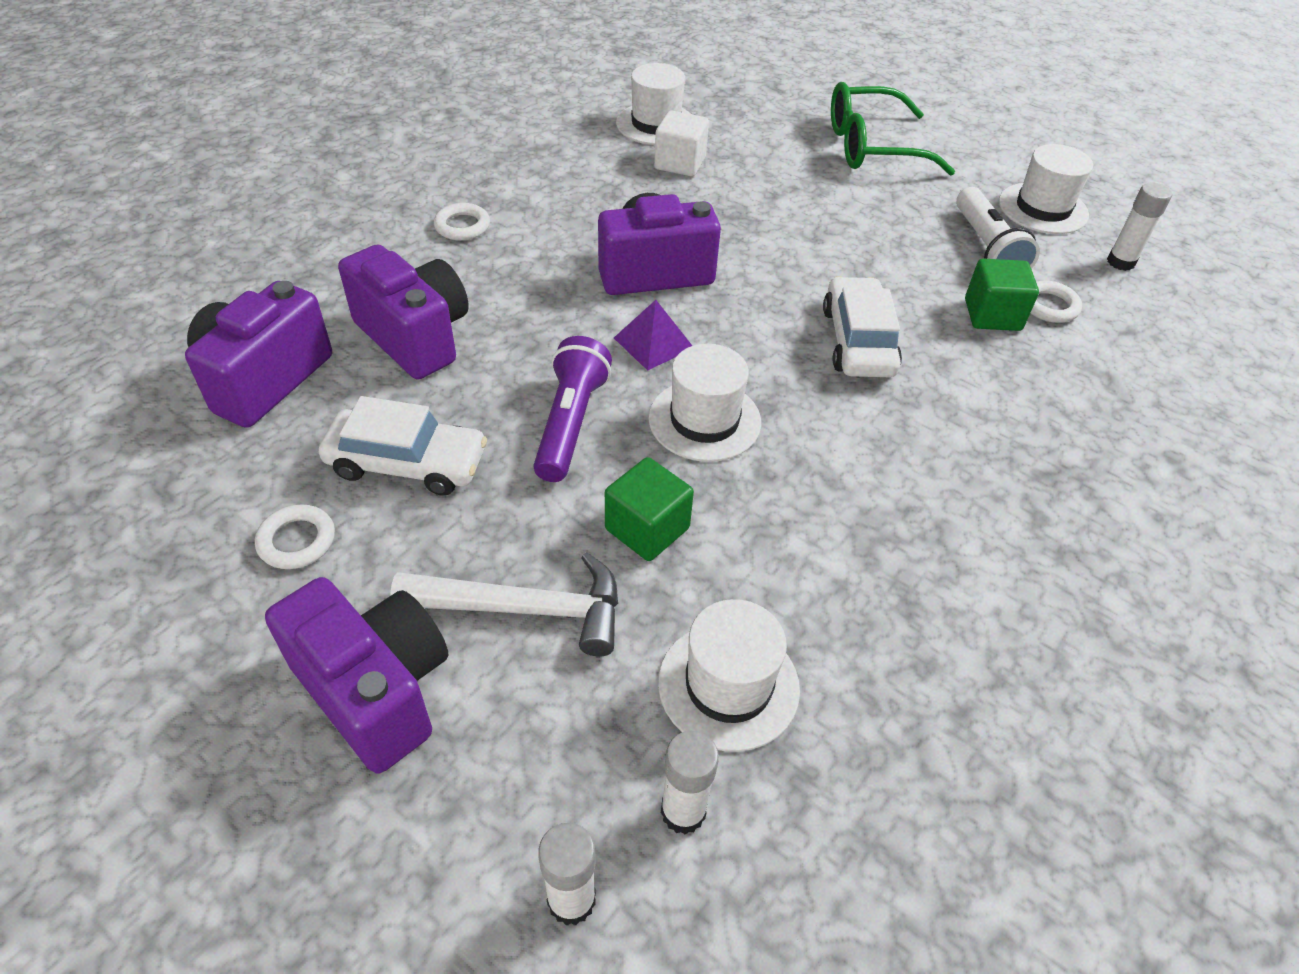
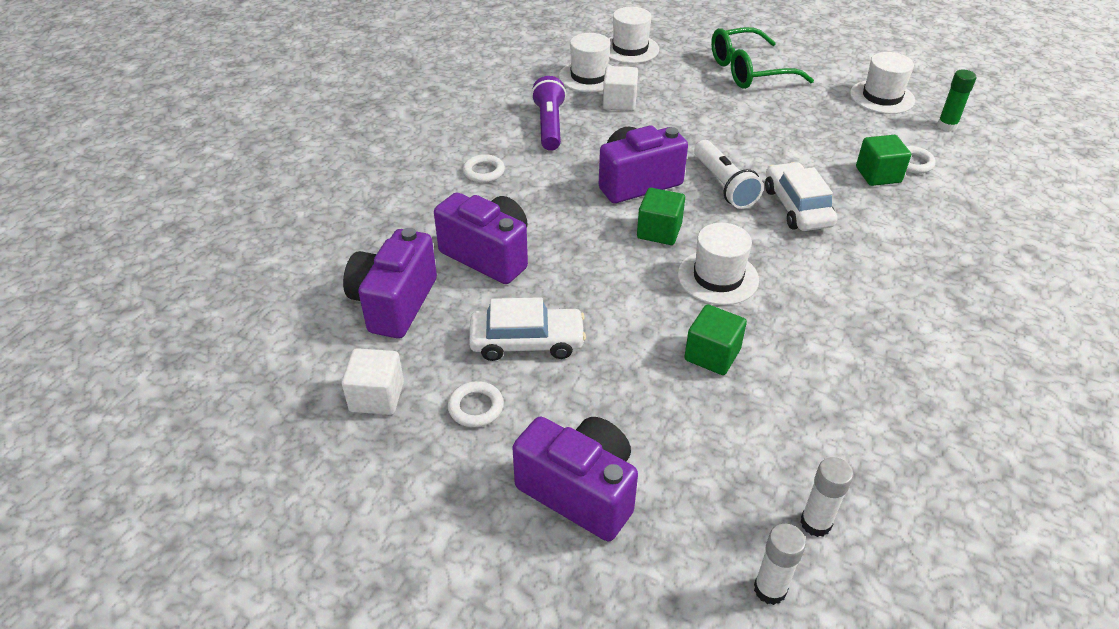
camera: 10 degrees left, 5 degrees down
white hammer [390,552,618,657] -> none
purple flashlight [533,336,612,482] -> purple flashlight moved to [531,76,566,151]
purple pyramid [614,300,692,371] -> green cube [637,188,685,245]
white hat [658,599,800,752] -> white hat moved to [608,7,659,63]
white flashlight [956,187,1040,269] -> white flashlight moved to [694,140,764,209]
white glue stick [1107,183,1172,271] -> green glue stick [937,70,976,131]
none -> white cube [342,348,404,415]

